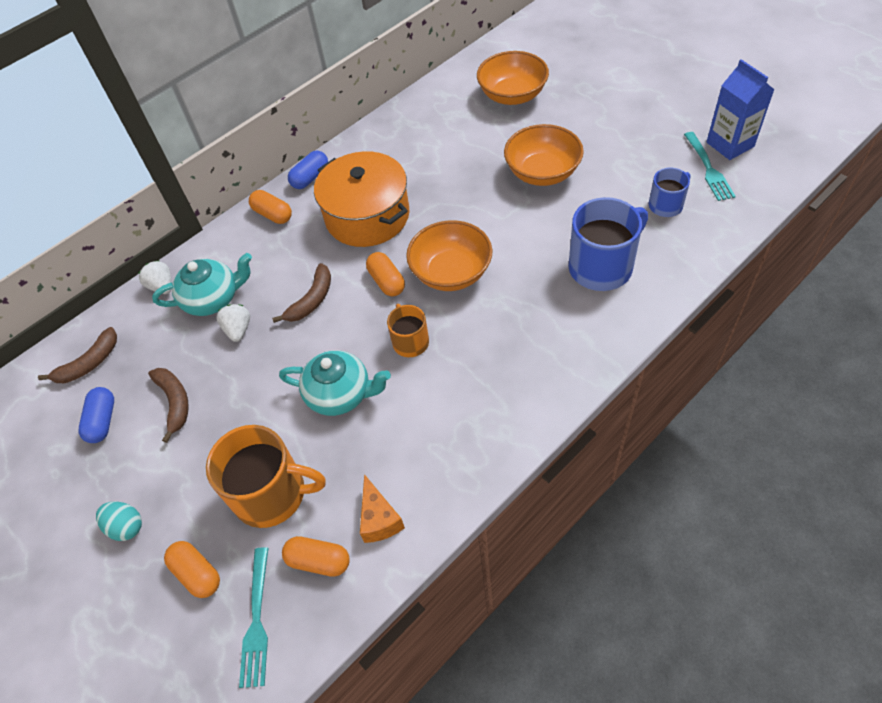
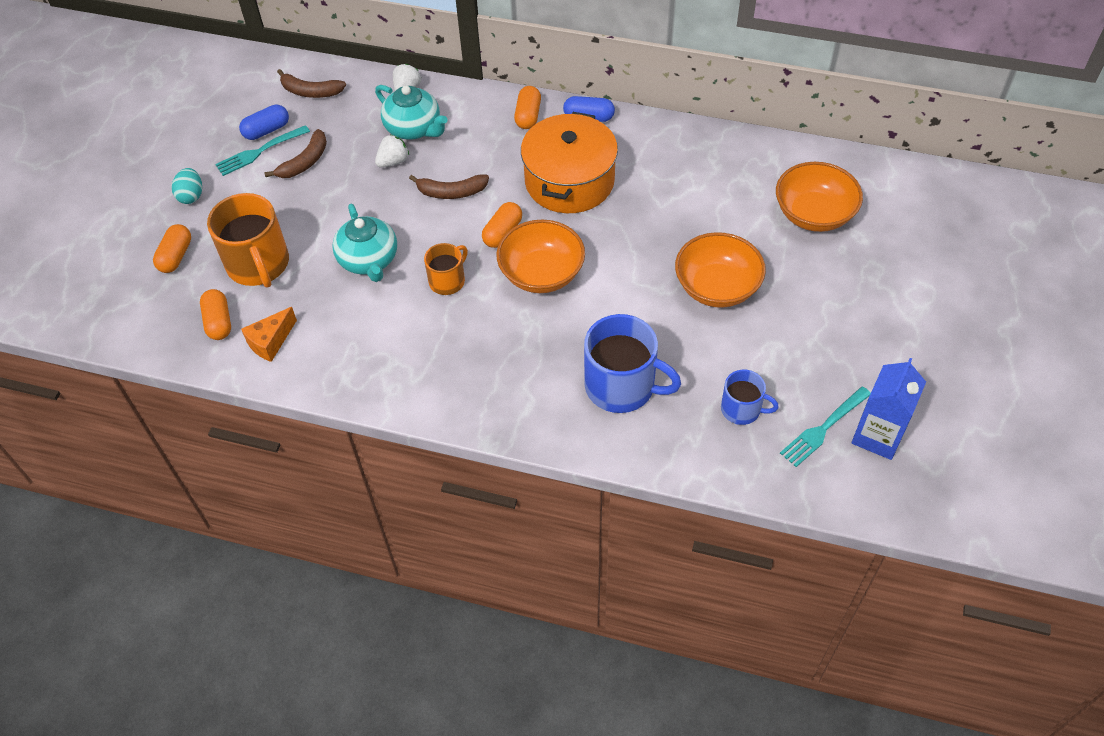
camera: 55 degrees right, 0 degrees up
turquoise fork [239,547,268,688] -> turquoise fork moved to [215,125,310,176]

